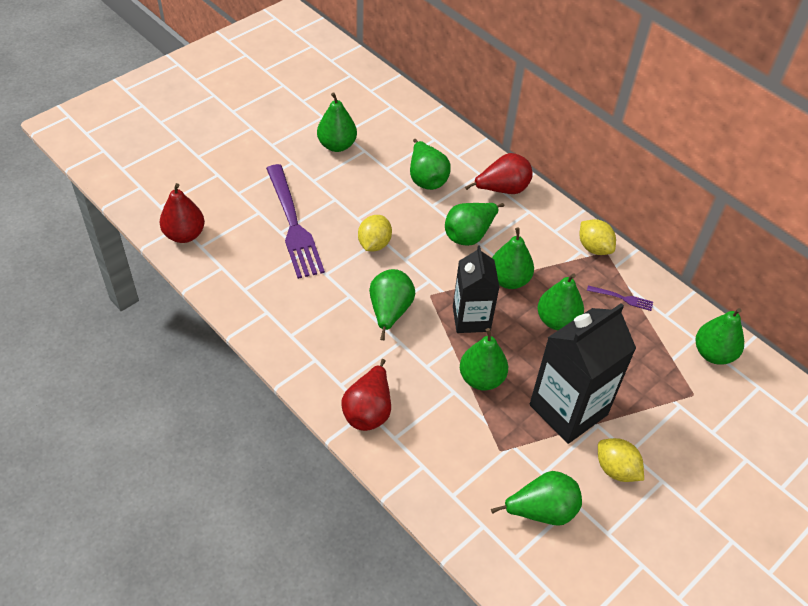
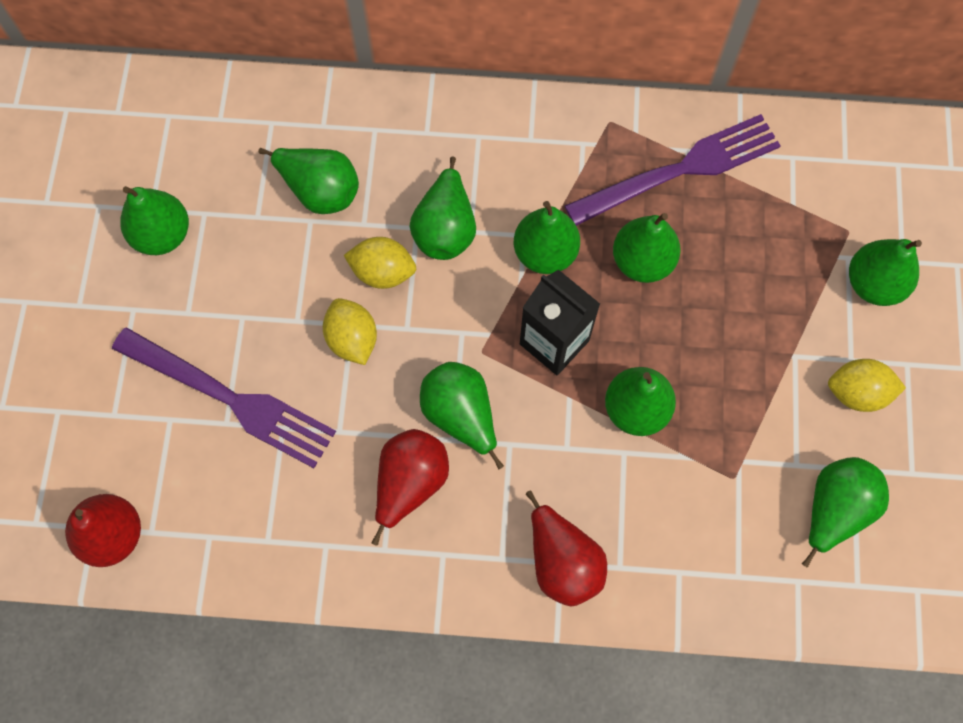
camera: 40 degrees left, 20 degrees up
red pear [465,153,533,194] -> red pear moved to [372,429,449,545]
black carton [530,303,636,444] -> none
yellow lemon [580,219,616,255] -> yellow lemon moved to [344,237,416,289]
purple fork [587,285,653,311] -> purple fork [565,114,781,226], size x2.39
green pear [696,308,744,365] -> green pear moved to [849,239,922,306]

